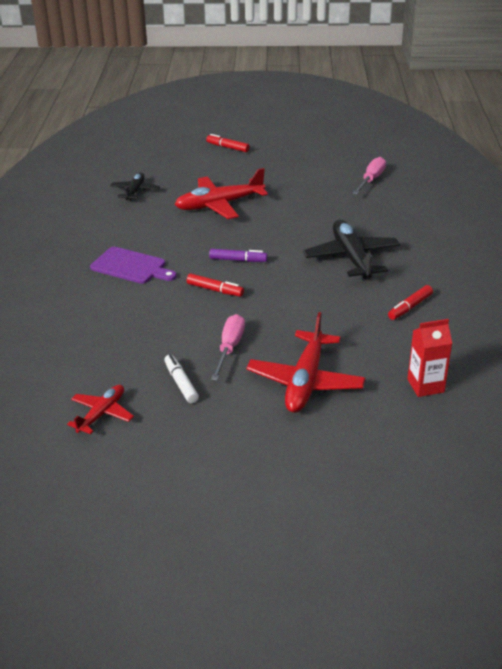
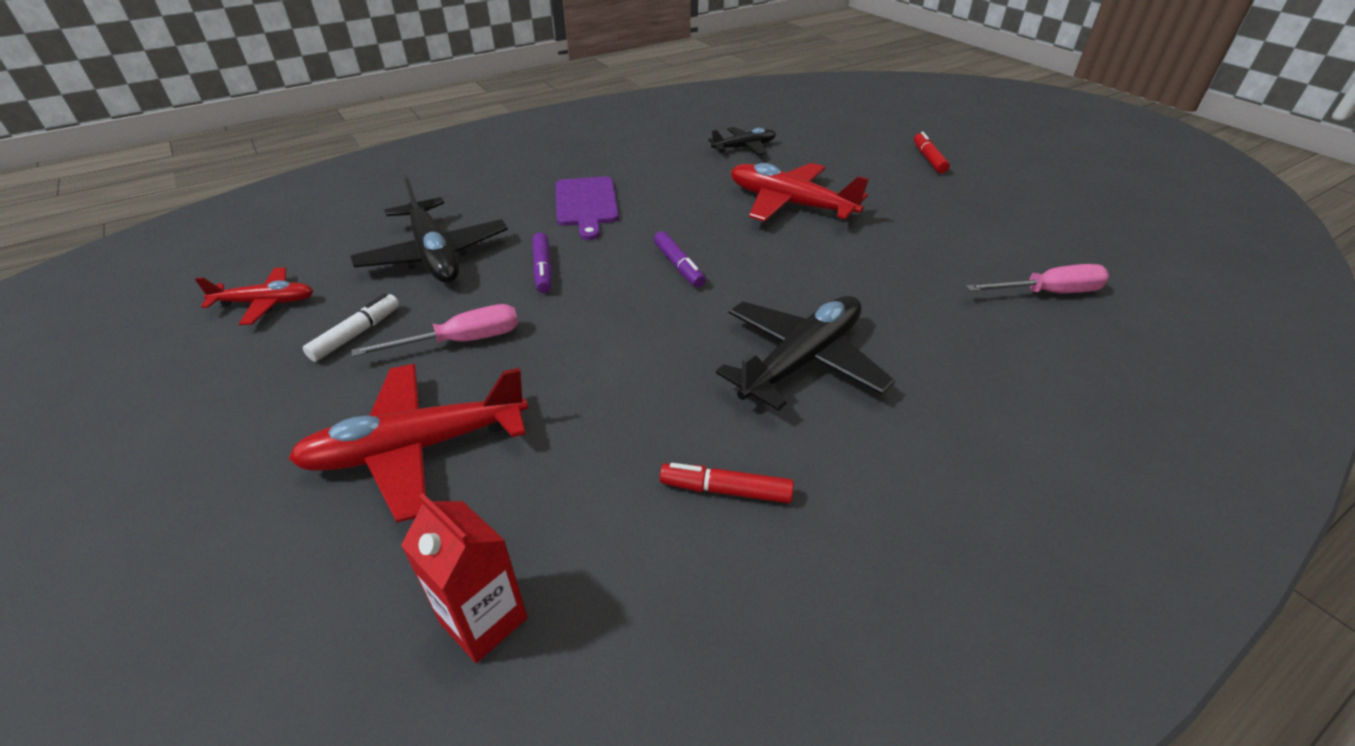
camera: 55 degrees right, 5 degrees up
red marker [187,274,244,297] -> none
none -> black plane [350,174,508,283]
none -> purple marker [532,233,552,293]

